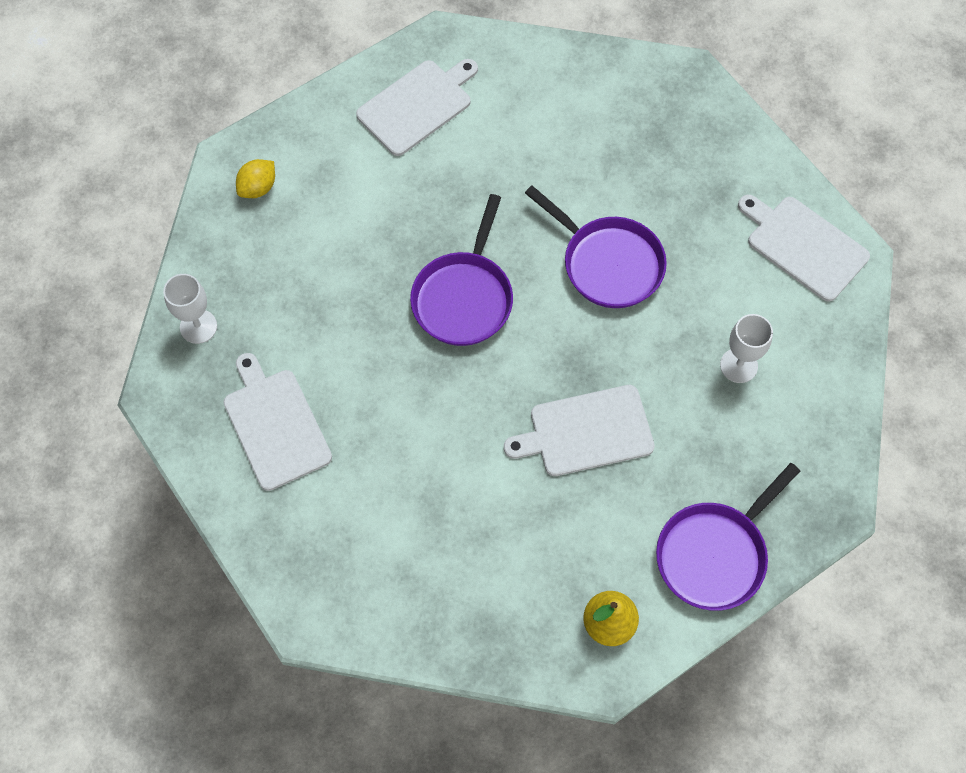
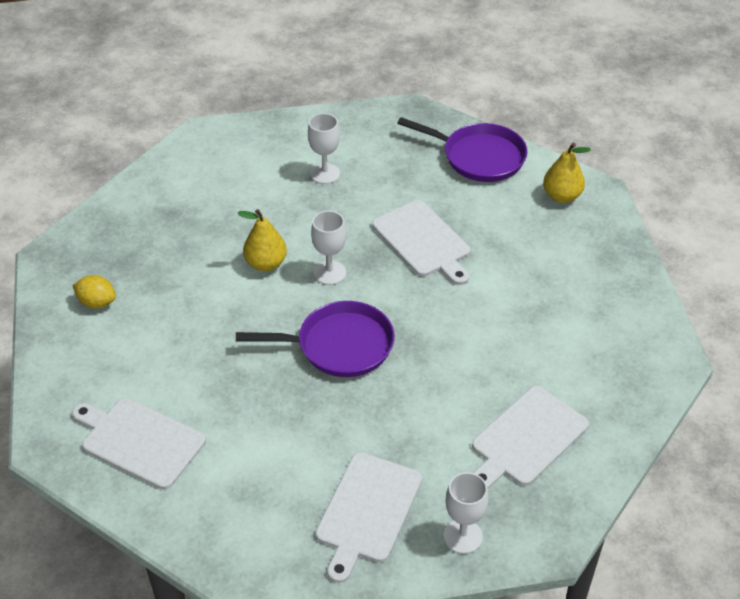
camera: 110 degrees left, 20 degrees down
yellow lemon [236,159,275,198] -> yellow lemon moved to [73,275,116,309]
purple pan [525,186,667,308] -> yellow pear [237,209,287,271]
white cutting board [738,195,870,302] -> white cutting board moved to [315,452,422,583]
none -> white goblet [311,211,346,285]

